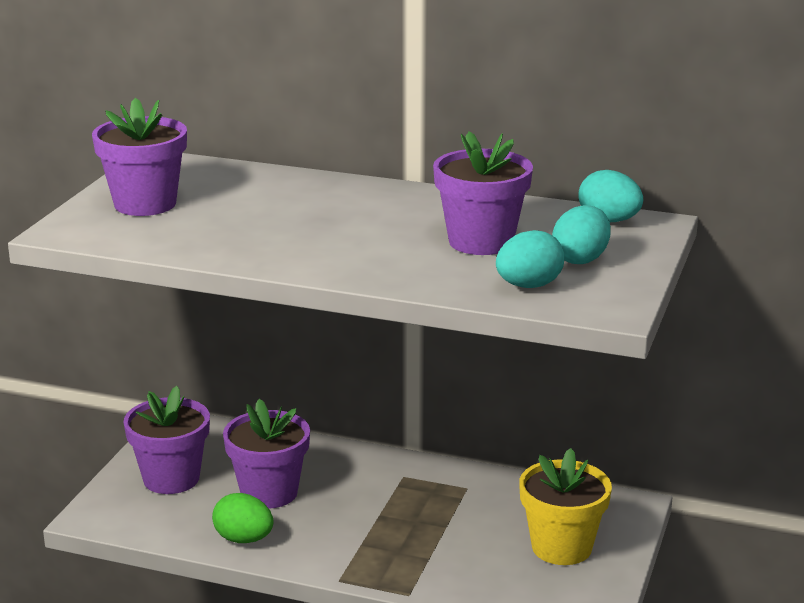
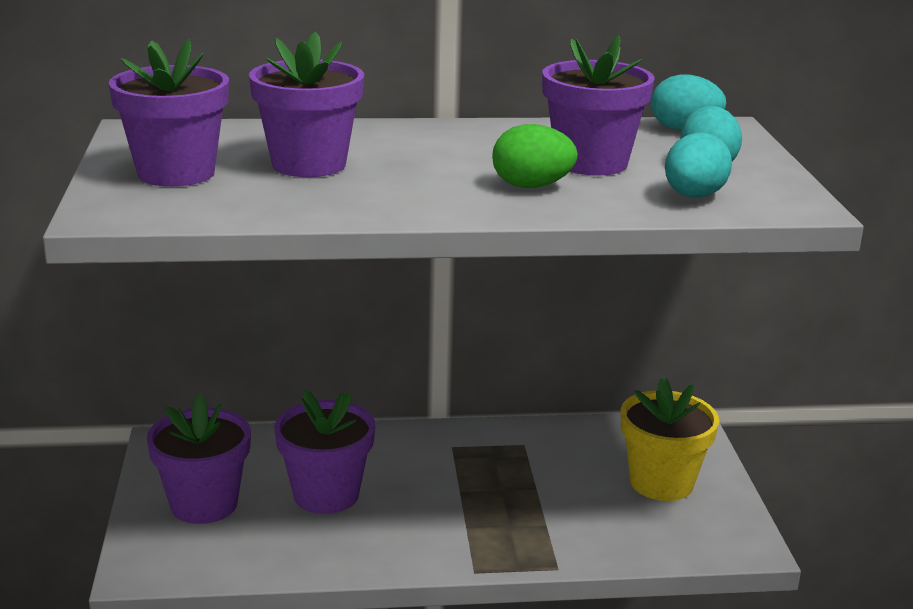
camera: 25 degrees left, 0 degrees up
green egg [212,493,274,543] -> green egg moved to [492,124,578,188]
none -> purple flower pot [249,31,364,177]

